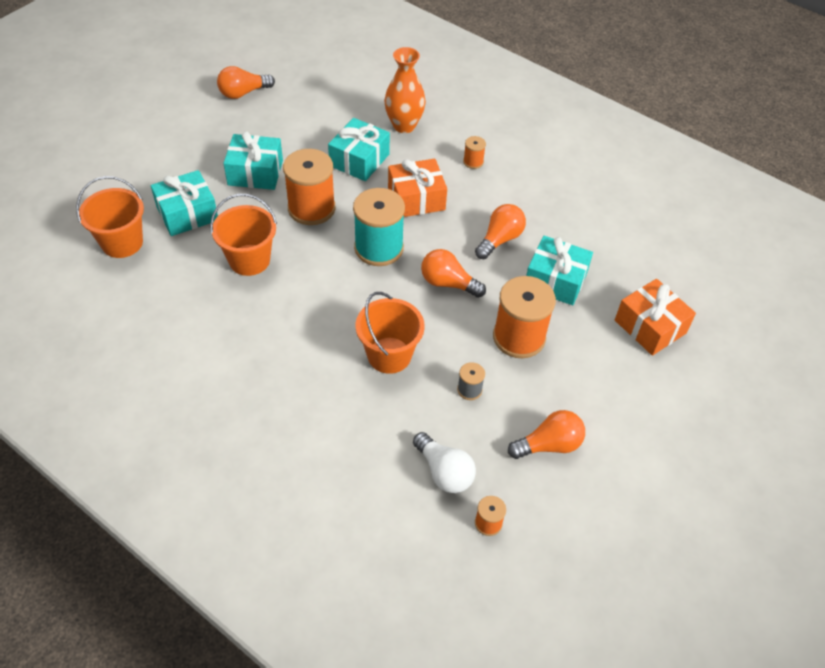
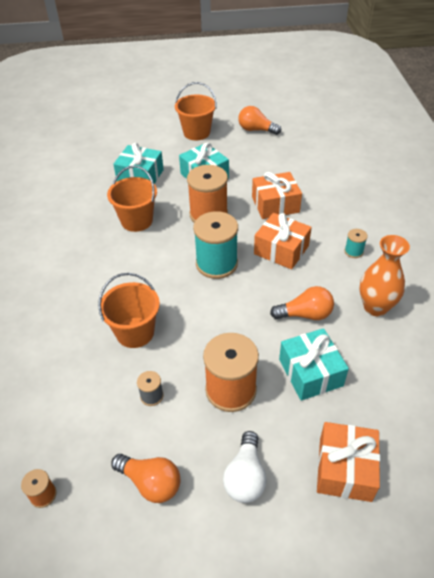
camera: 50 degrees right, 5 degrees down
orange bucket [76,176,144,258] -> orange bucket moved to [175,82,217,140]
turquoise gift [328,118,390,181] -> orange gift [252,172,302,219]
orange vase [384,47,426,133] -> orange vase moved to [359,235,410,316]
white light bulb [413,432,476,493] -> white light bulb moved to [223,431,267,503]
orange light bulb [421,249,486,298] -> none
orange spool [463,136,486,169] -> turquoise spool [344,229,368,258]

